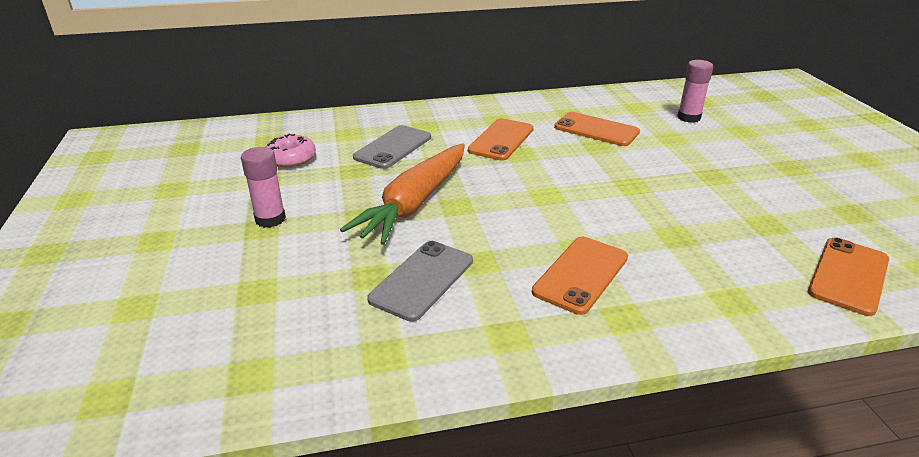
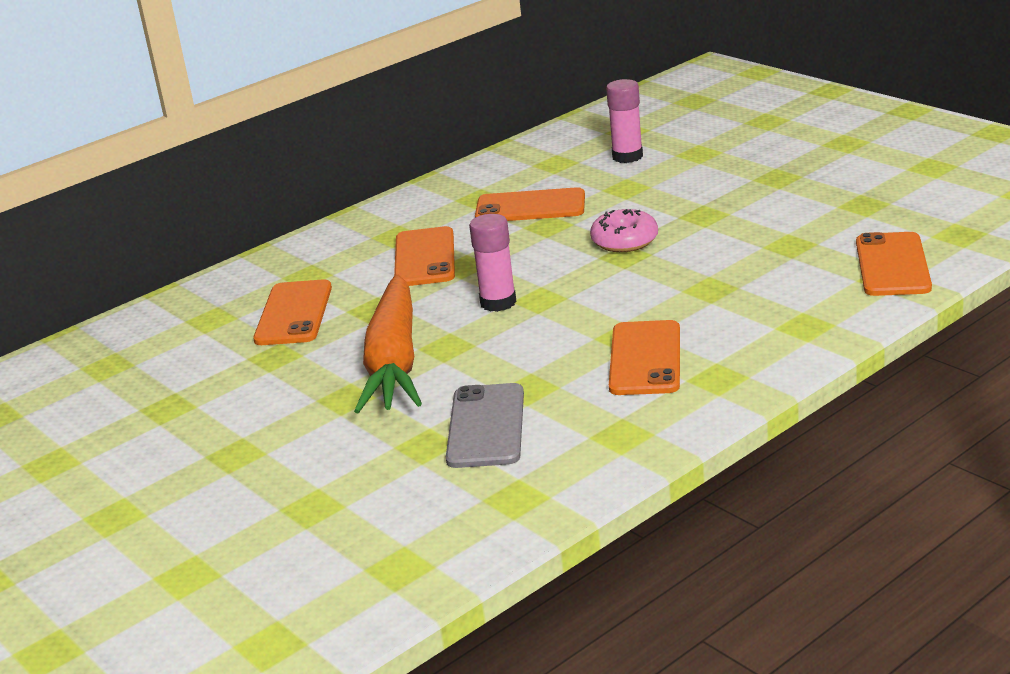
camera: 25 degrees left, 5 degrees down
pink glue stick [241,147,286,228] -> pink glue stick moved to [469,214,517,312]
pink donut [266,134,316,167] -> pink donut moved to [590,209,658,252]
grey phone [353,125,431,169] -> orange phone [253,279,332,345]

